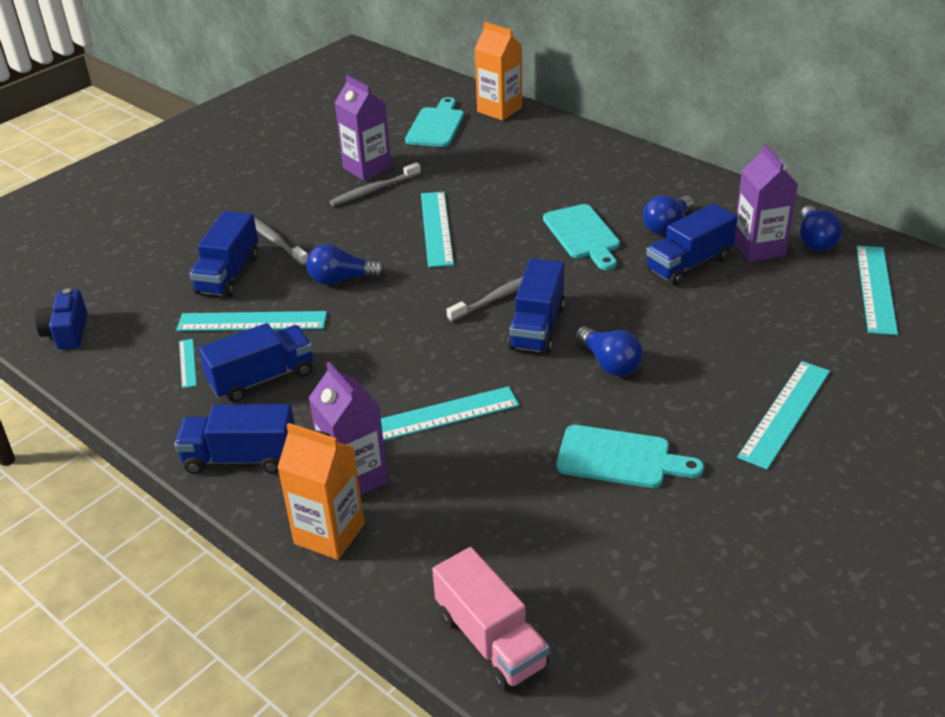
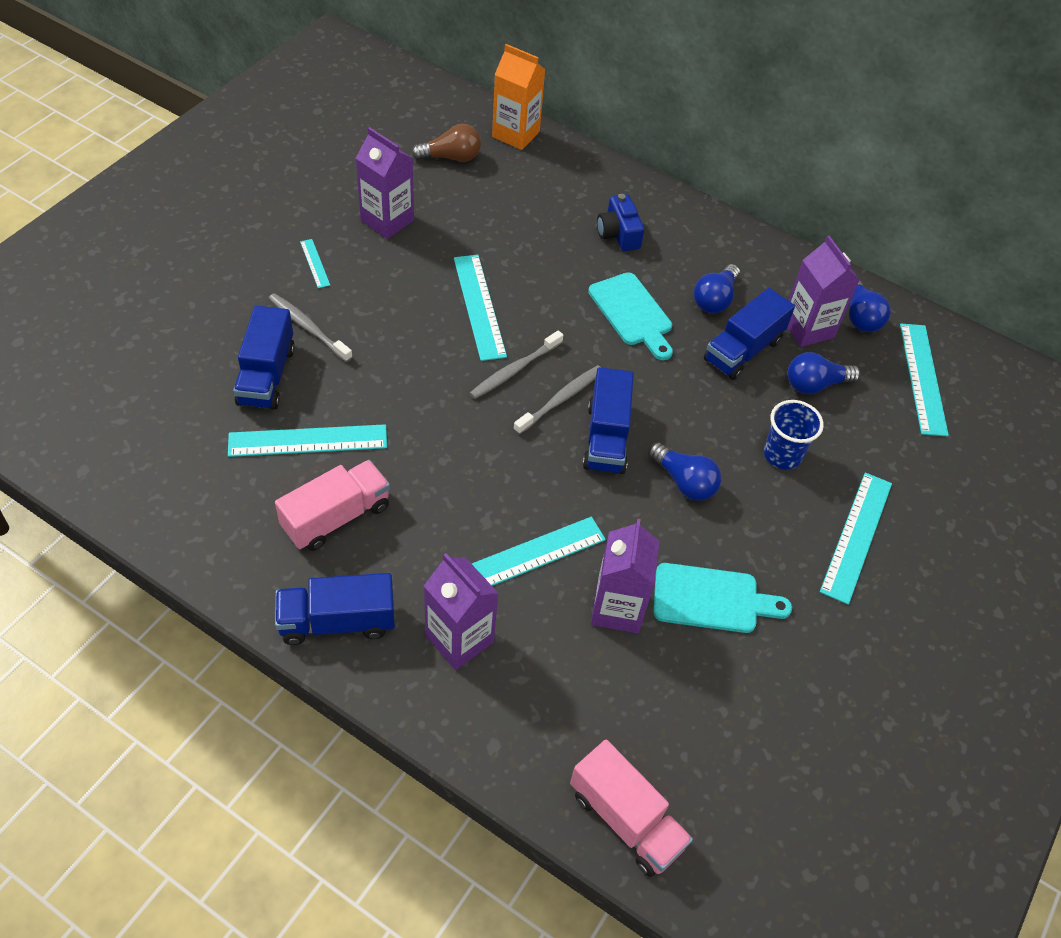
camera: 15 degrees left, 15 degrees up
blue camera [35,288,87,349] -> blue camera moved to [597,194,644,251]
turquoise ruler [179,339,197,388] -> turquoise ruler moved to [300,239,330,288]
blue truck [199,323,313,402] -> pink truck [275,460,390,551]
orange carton [277,423,365,560] -> none
blue light bulb [307,244,386,285] -> blue light bulb moved to [787,352,860,394]
grey toothbrush [330,162,421,206] -> grey toothbrush moved to [469,330,563,399]
turquoise cutting board [405,97,464,147] -> brown light bulb [411,124,481,162]
none -> purple carton [591,519,660,633]
none -> blue cup [764,400,824,469]

